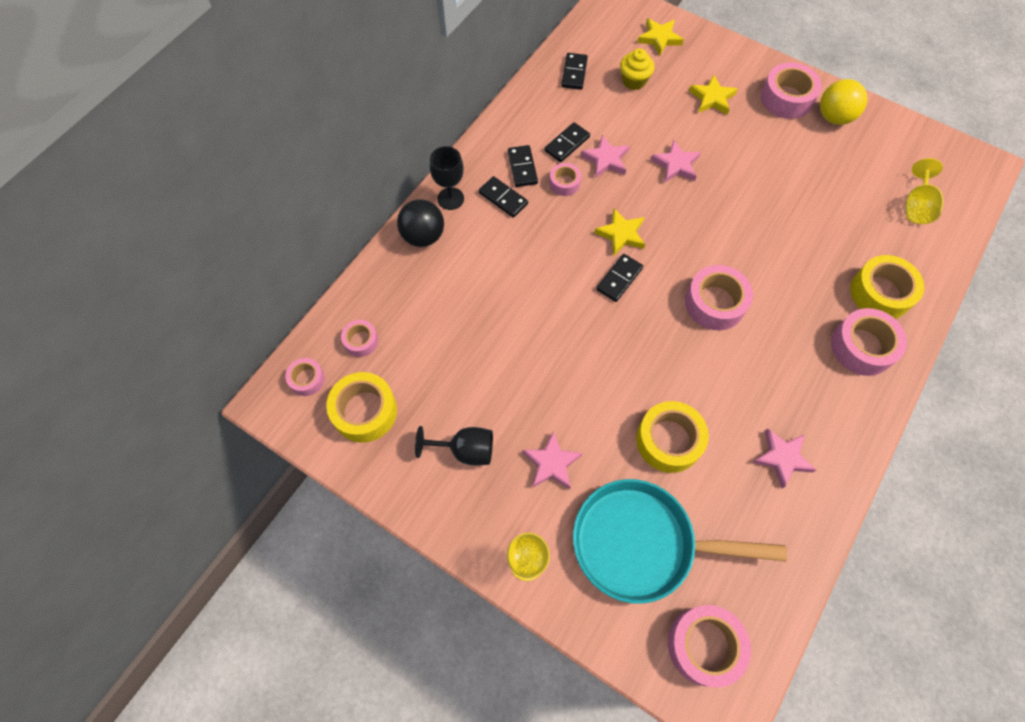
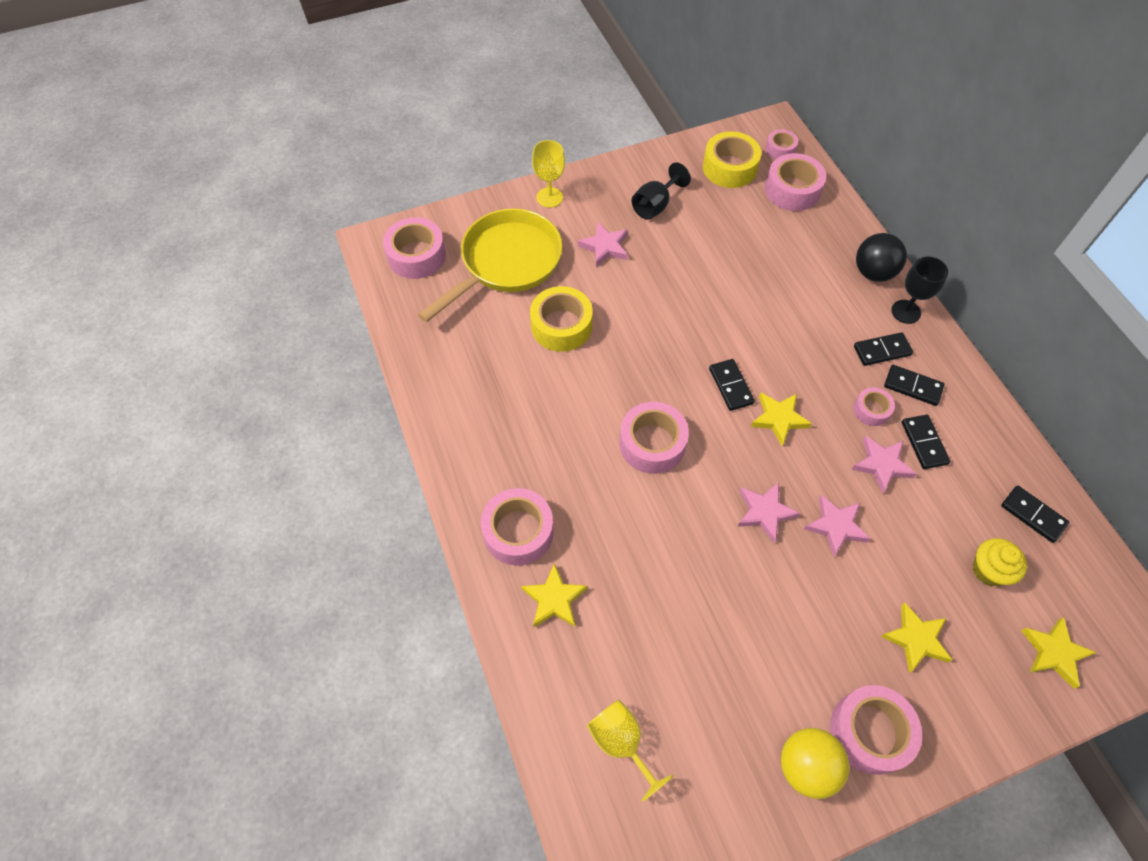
camera: 125 degrees right, 5 degrees down
pink tape [341,320,378,357] -> pink tape [765,153,826,211], size x1.80
turquoise pan [573,479,787,604] -> yellow pan [418,208,562,322]
pink star [752,429,816,488] -> pink star moved to [737,482,801,543]
yellow tape [850,255,924,319] -> yellow star [521,563,587,627]

